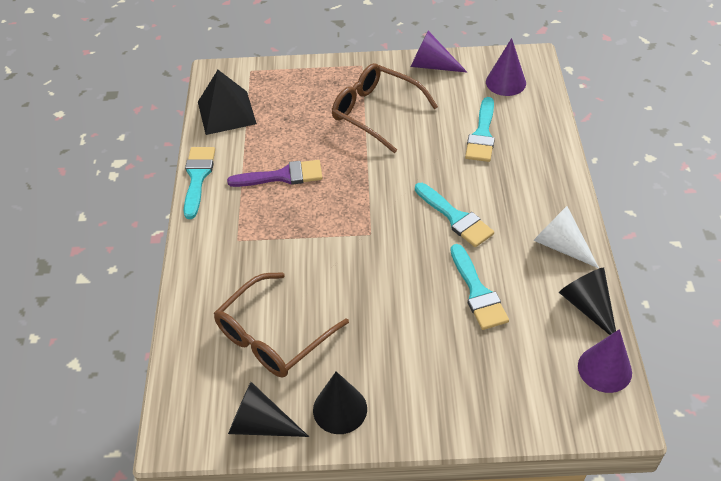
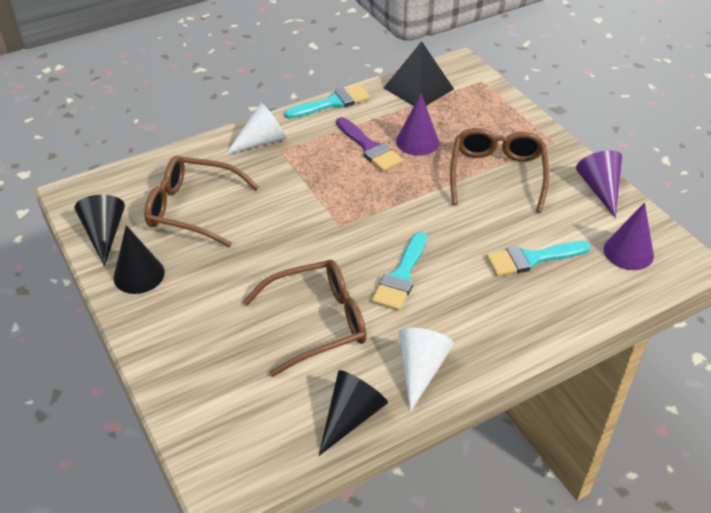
camera: 60 degrees right, 5 degrees down
turquoise brush [450,244,509,330] -> brown glasses [243,260,367,377]
purple cone [578,329,632,393] -> purple cone moved to [396,93,439,156]
none -> white cone [225,102,286,155]

